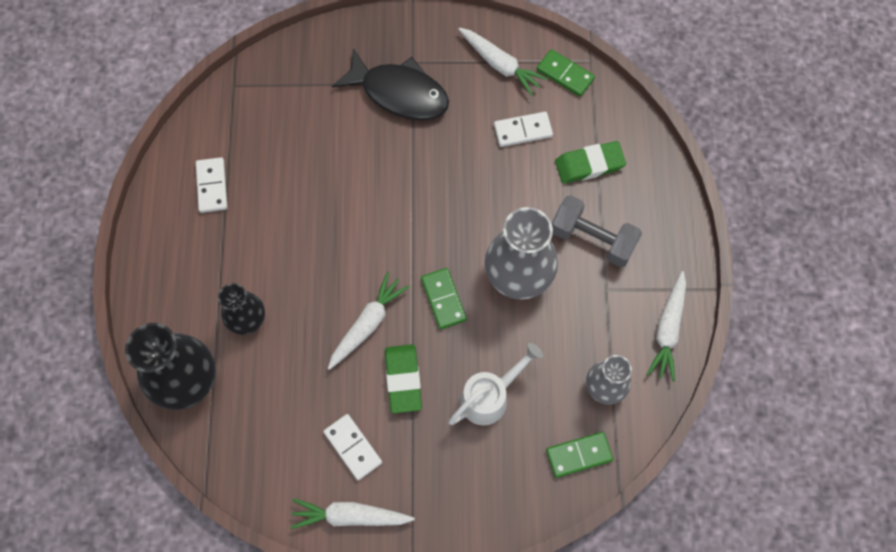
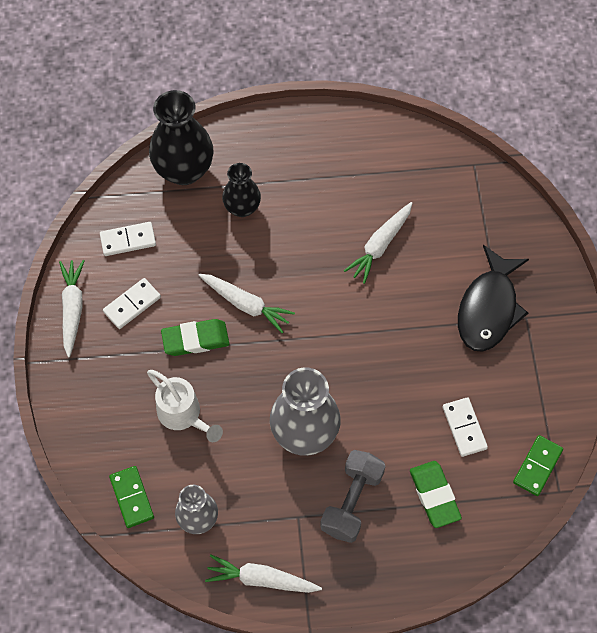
camera: 85 degrees right, 5 degrees down
white domino [196,157,228,213] -> white domino moved to [100,222,156,256]
green domino [421,268,467,330] -> none
white carrot [458,28,547,96] -> white carrot moved to [344,202,412,284]

